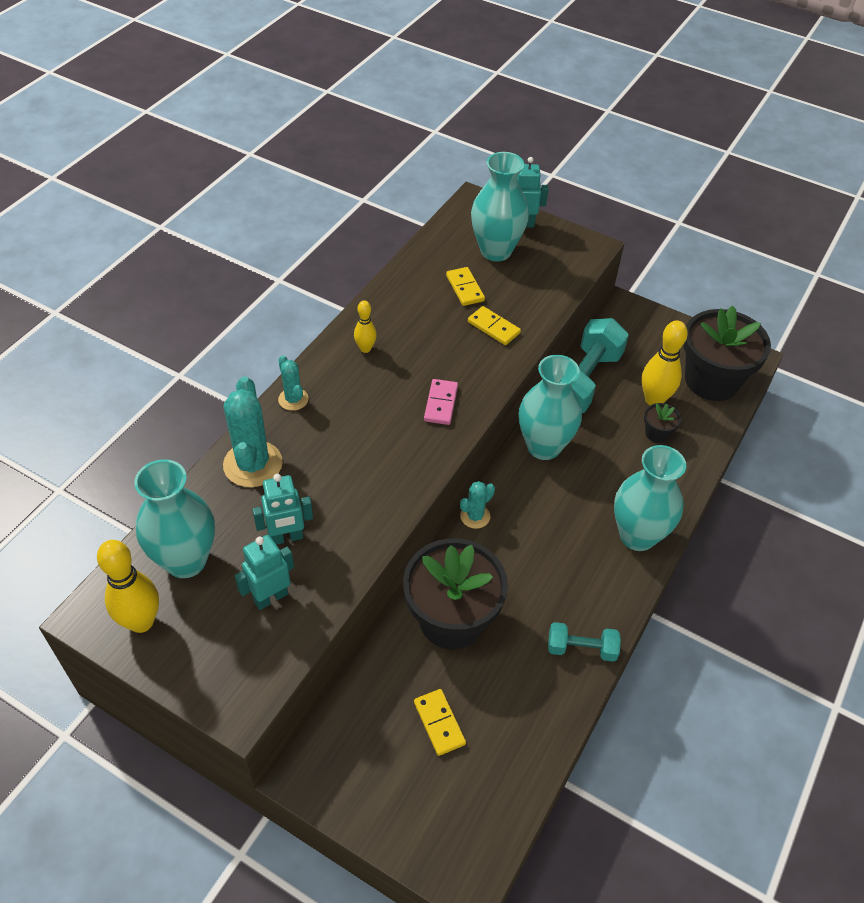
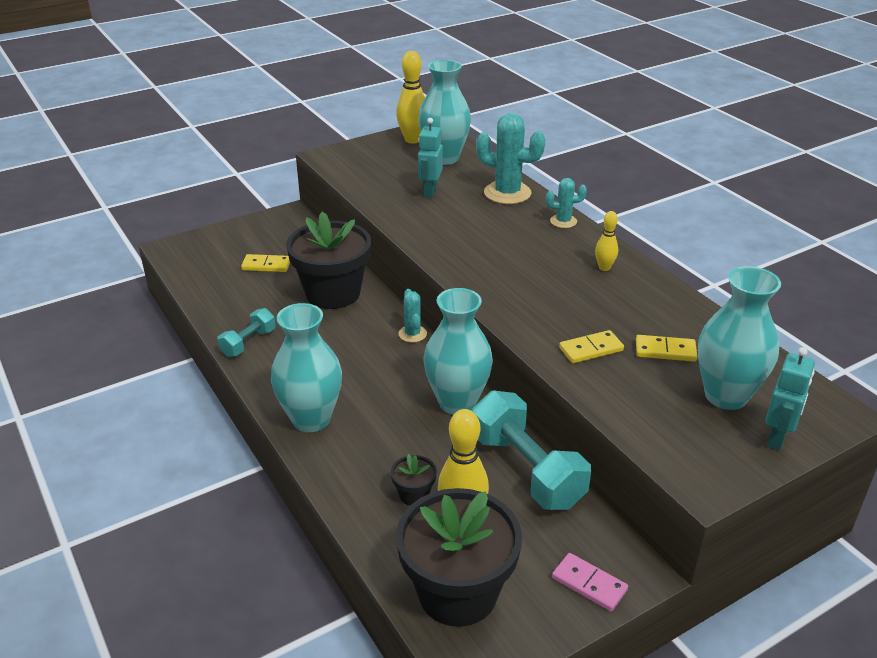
camera: 120 degrees right, 15 degrees down
turquoise robot [235,535,294,610] -> none
pink domino [424,379,458,425] -> pink domino moved to [552,553,628,611]

